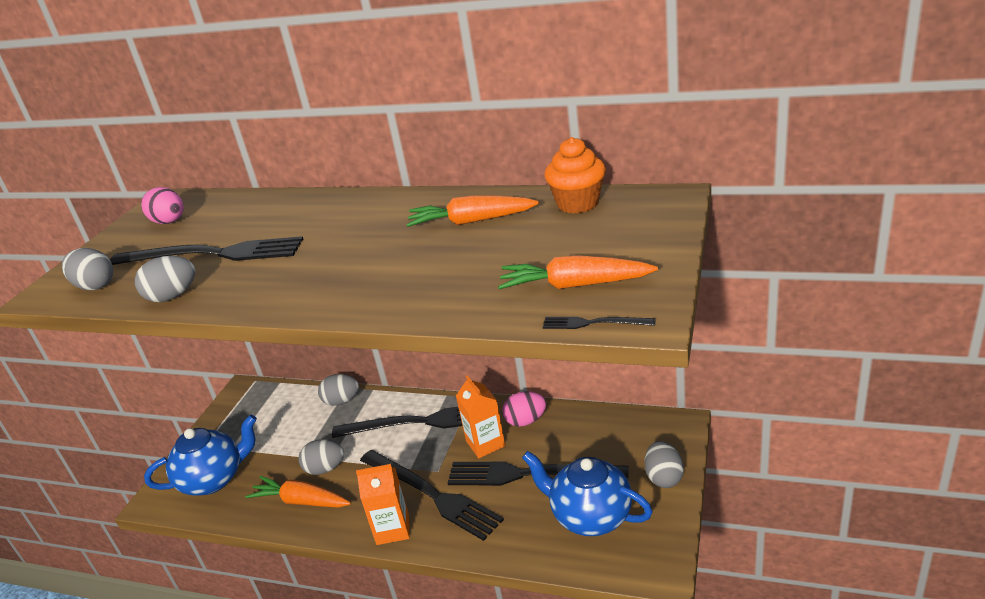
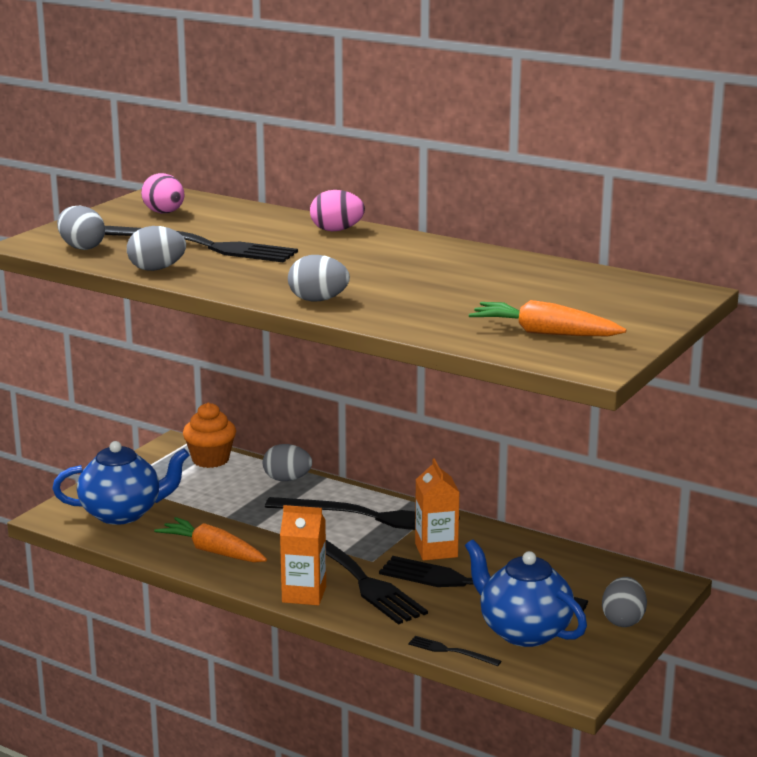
camera: 10 degrees right, 10 degrees down
grey egg [298,439,344,475] -> grey egg moved to [288,255,350,302]
orange carrot [406,195,539,227] -> none
pink egg [502,391,546,427] -> pink egg moved to [310,190,365,231]
black fork [543,317,656,329] -> black fork moved to [408,636,501,666]
orange cupcake [544,137,606,214] -> orange cupcake moved to [183,402,236,468]

